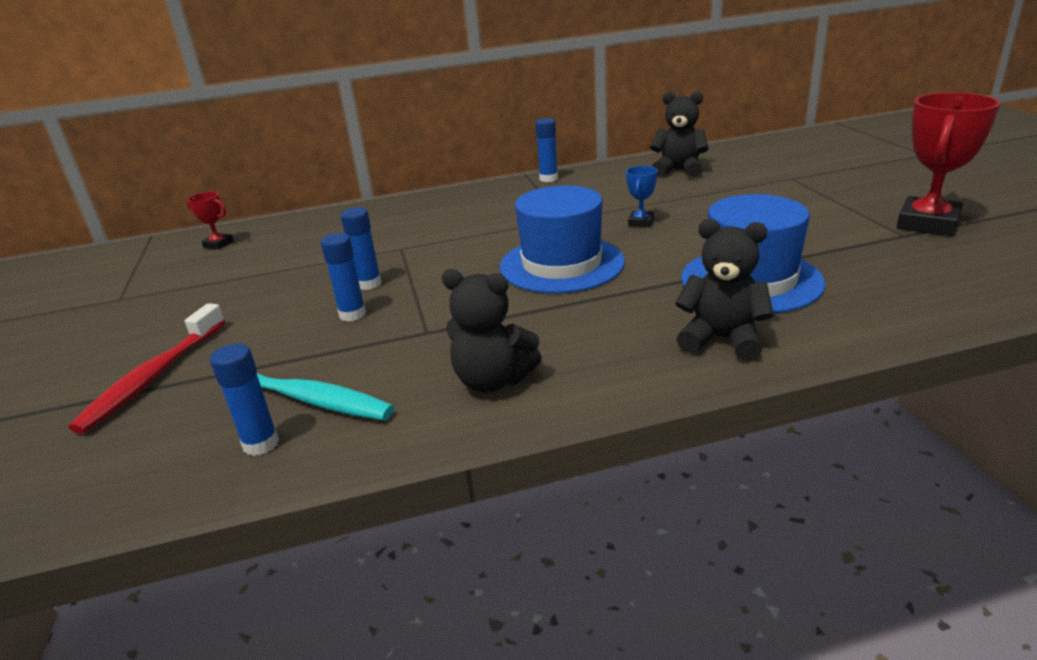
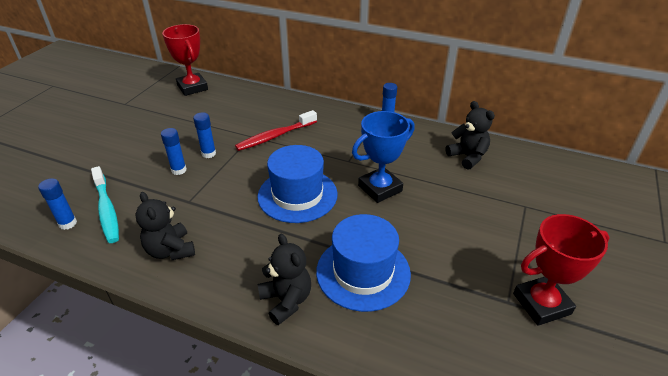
camera: 35 degrees right, 10 degrees up
red toothbrush [69,303,225,434] -> red toothbrush moved to [235,110,317,151]
red trophy [187,192,234,249] -> red trophy [162,24,208,96], size x2.08
blue trophy [626,166,658,227] -> blue trophy [352,111,415,203], size x2.08

